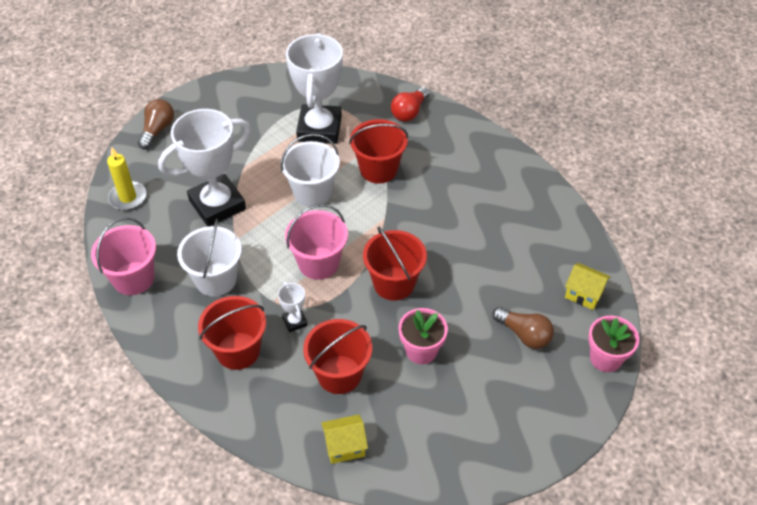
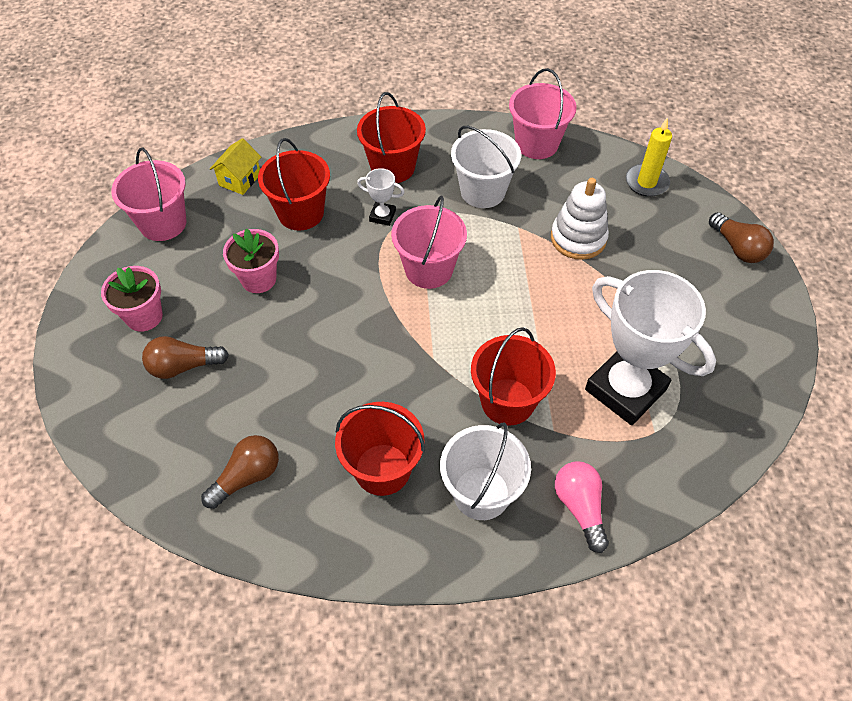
camera: 130 degrees right, 5 degrees up
white trophy [158,109,251,227] -> white stacking toy [551,178,609,260]
white bucket [281,134,340,207] -> white bucket moved to [440,422,531,520]
red bucket [363,227,427,301] -> red bucket moved to [335,402,425,496]
red light bulb [391,87,430,122] -> pink light bulb [555,461,609,553]
yellow house [565,263,611,310] -> none
pink flower pot [588,316,639,372] -> pink flower pot moved to [101,266,163,332]
none -> pink bucket [111,148,187,241]
none -> brown light bulb [201,435,279,509]

